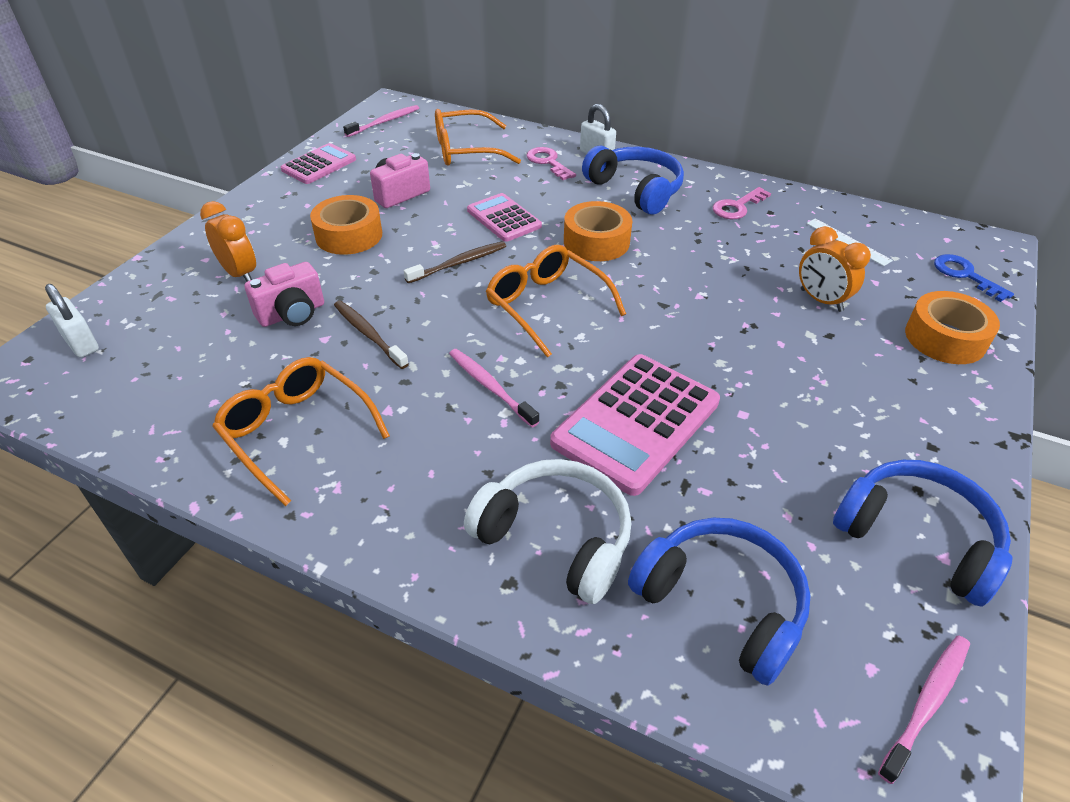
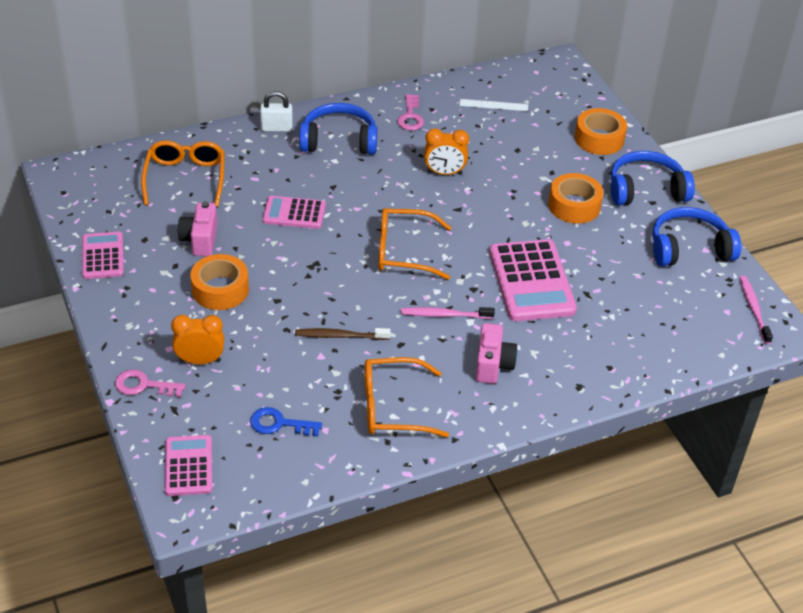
camera: 50 degrees left, 0 degrees up
white padlock [45,284,99,358] -> pink calculator [165,435,212,496]
pink camera [244,262,324,327] -> pink camera moved to [475,323,518,384]
pink toothbrush [343,105,419,137] -> none
brown toothbrush [404,241,506,283] -> none
orange glasses [435,109,521,166] -> orange glasses turned 150 degrees clockwise [141,140,225,207]
white headphones [464,459,631,604] -> none
pink key [527,147,576,180] -> pink key moved to [115,369,186,397]
orange tape [564,201,632,261] -> orange tape moved to [548,173,603,224]
blue headphones [628,518,811,686] -> blue headphones moved to [611,151,695,206]
orange clock [799,226,871,312] -> orange clock moved to [424,128,469,175]
blue key [934,254,1014,302] -> blue key moved to [250,407,322,436]

